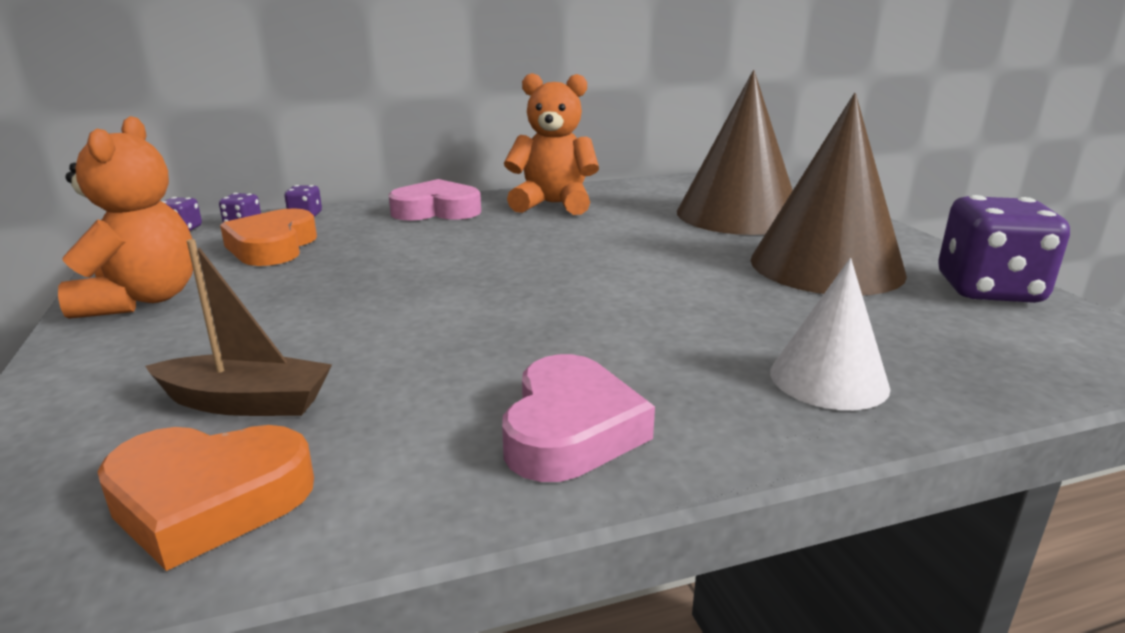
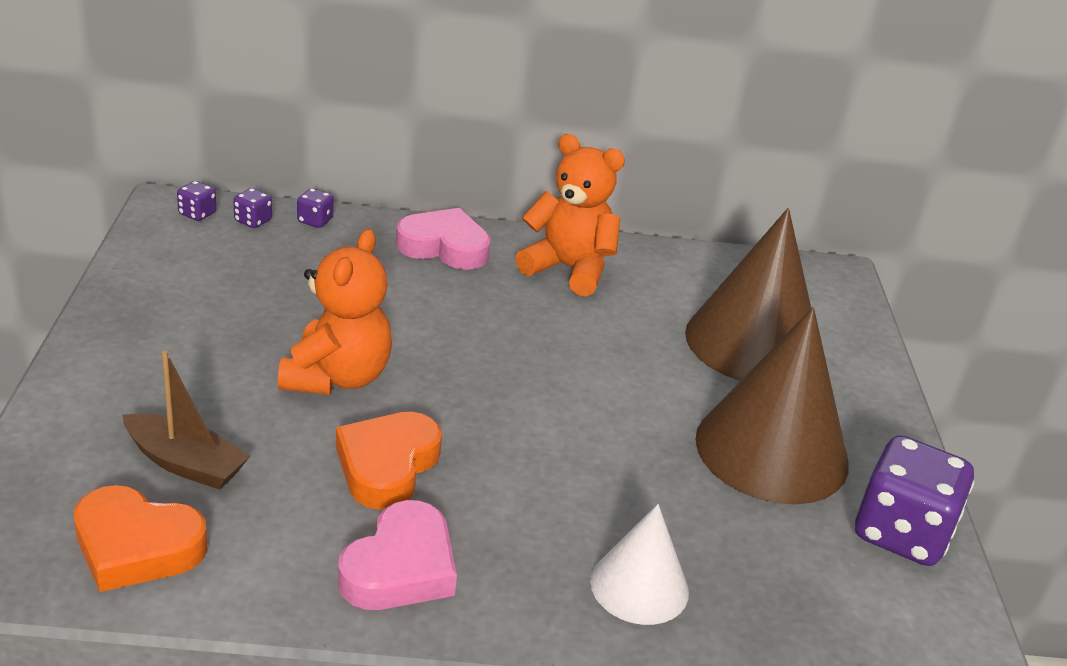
camera: 15 degrees right, 10 degrees up
orange teddy bear [58,116,193,319] -> orange teddy bear moved to [278,229,392,395]
orange heart [220,208,317,266] -> orange heart moved to [336,412,442,510]

